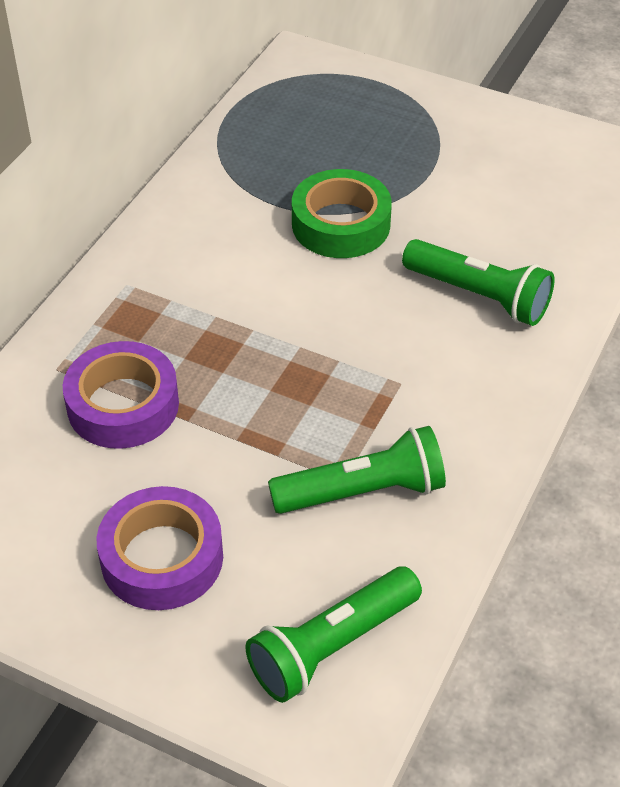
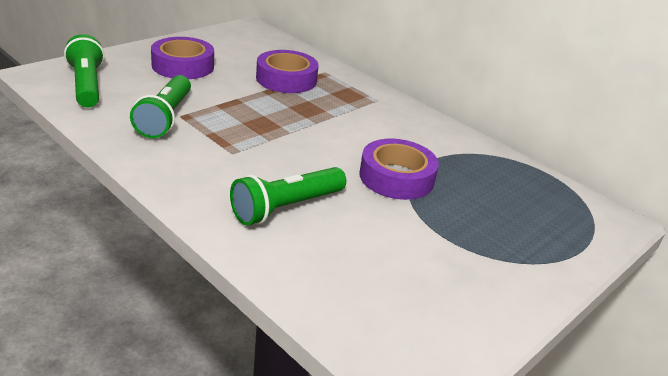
camera: 105 degrees right, 15 degrees down
green tape [292,169,392,258] -> purple tape [359,139,439,200]

